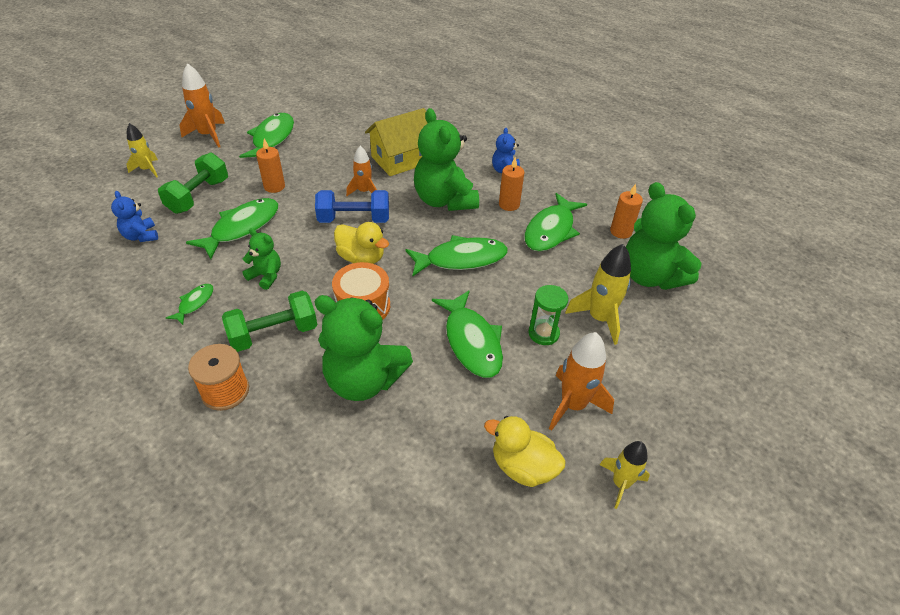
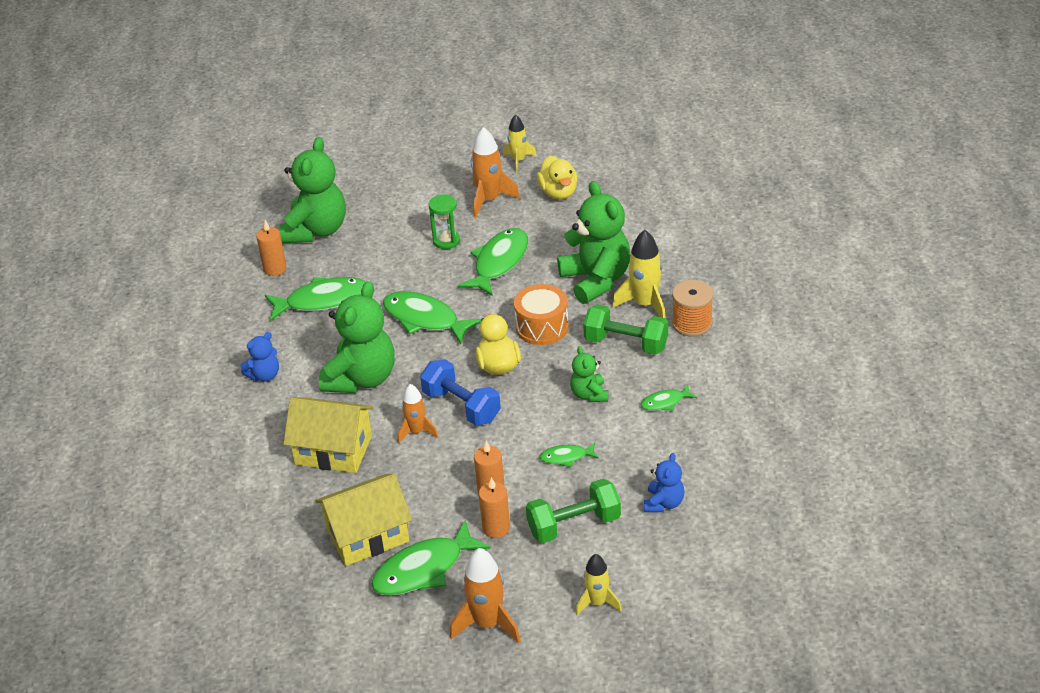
camera: 130 degrees left, 5 degrees down
green fish [186,198,278,259] -> green fish [539,443,599,467], size x0.50
orange candle [499,157,525,211] -> orange candle moved to [479,477,510,538]
yellow rocket [565,244,631,345] -> yellow rocket moved to [612,230,666,318]
none -> yellow house [315,474,412,566]

